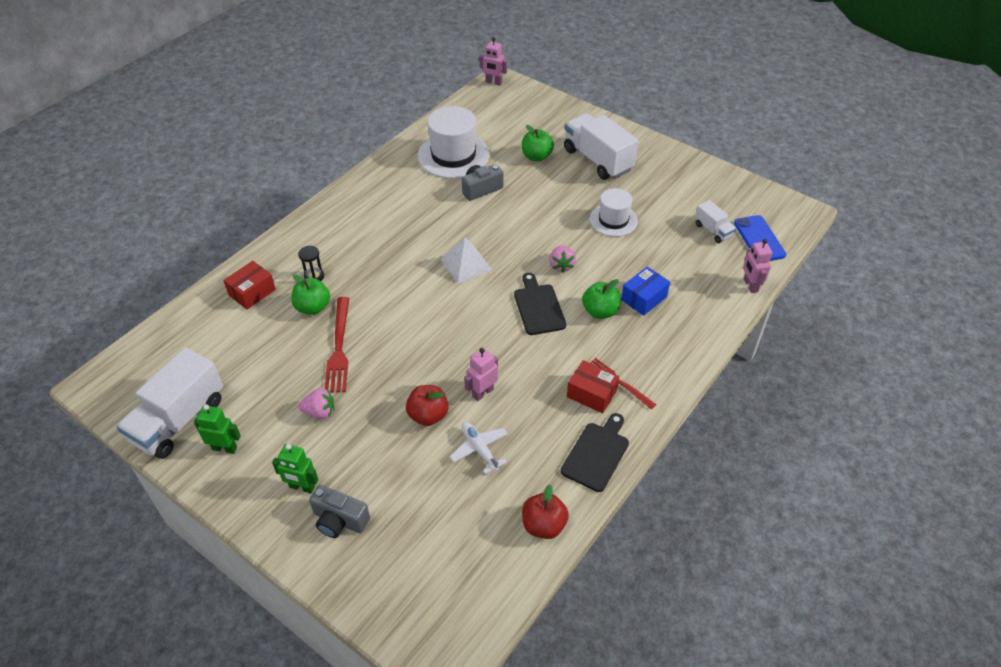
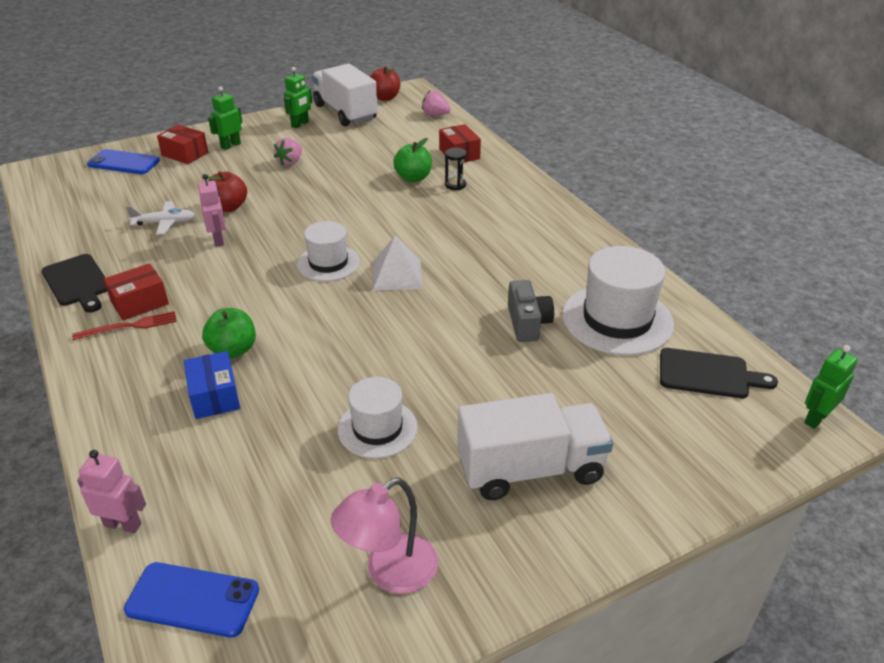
camera: 115 degrees right, 10 degrees down
grey camera [309,485,370,538] -> red box [157,125,208,164]
red fork [324,297,349,393] -> none
pink robot [479,37,507,86] -> green robot [804,345,858,429]
black cutting board [514,273,566,335] -> black cutting board moved to [660,348,778,398]
green apple [522,125,554,161] -> none
red apple [522,485,569,539] -> red apple moved to [370,66,401,101]
pink strawberry [549,246,576,273] -> pink strawberry moved to [422,90,451,116]
white truck [695,200,736,243] -> none
none -> blue phone [87,149,160,174]
none -> white hat [297,221,360,281]
none -> pink lamp [331,477,438,594]

